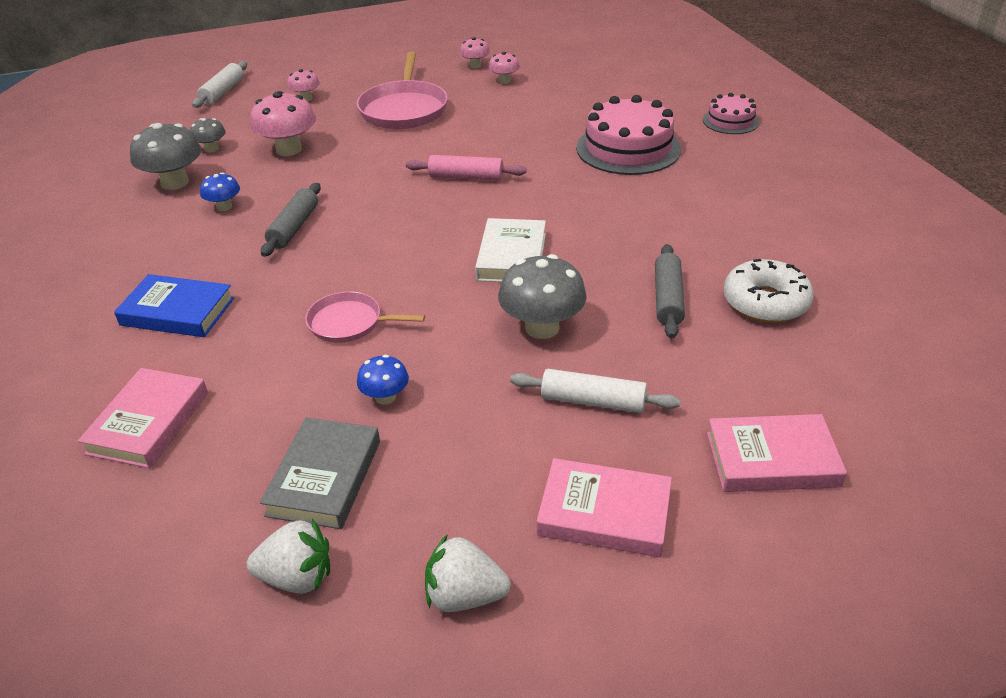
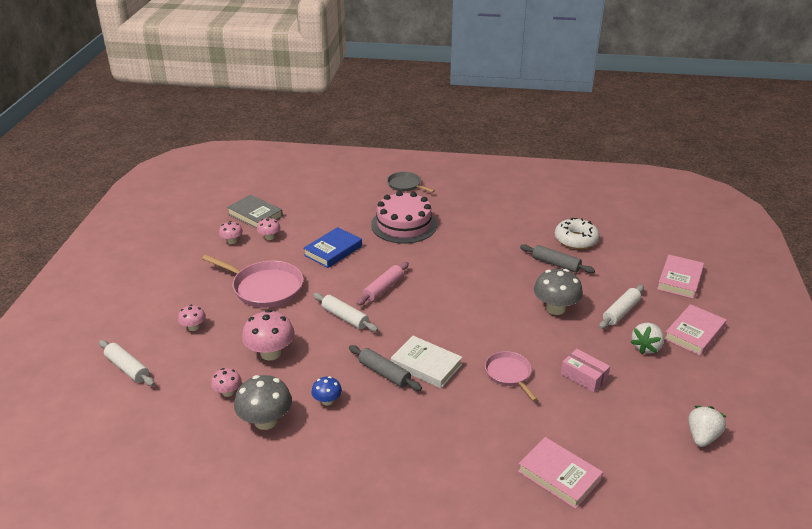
camera: 65 degrees left, 5 degrees down
blue book [114,274,234,337] -> blue book moved to [303,227,362,268]
grey mushroom [190,118,226,152] -> pink mushroom [211,368,242,397]
grey book [260,418,380,529] -> grey book moved to [227,195,283,229]
pink pan [305,291,425,343] -> pink pan turned 120 degrees clockwise [485,351,537,401]
blue mushroom [357,355,409,405] -> pink box [561,349,610,392]
white strawberry [425,534,511,612] -> white strawberry moved to [631,323,664,354]
white book [475,218,546,282] -> white book moved to [391,336,462,388]
pink cake [703,93,759,134] -> grey pan [387,172,435,192]
none -> white rolling pin [313,293,378,332]

